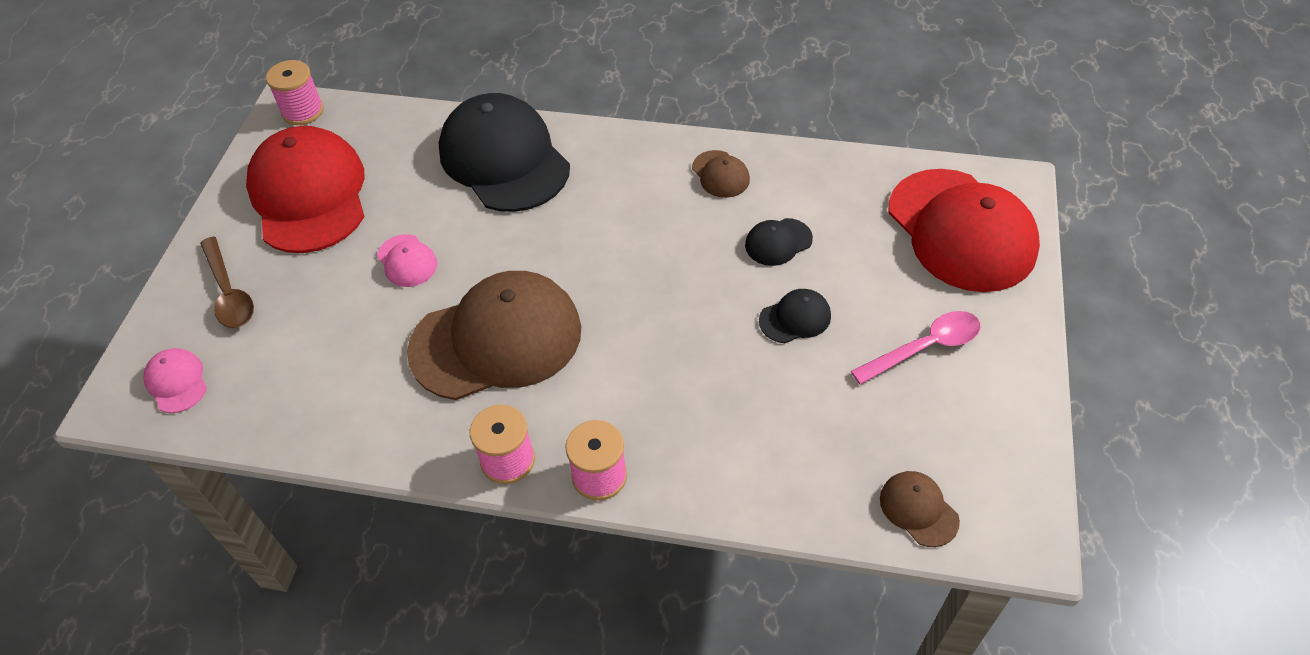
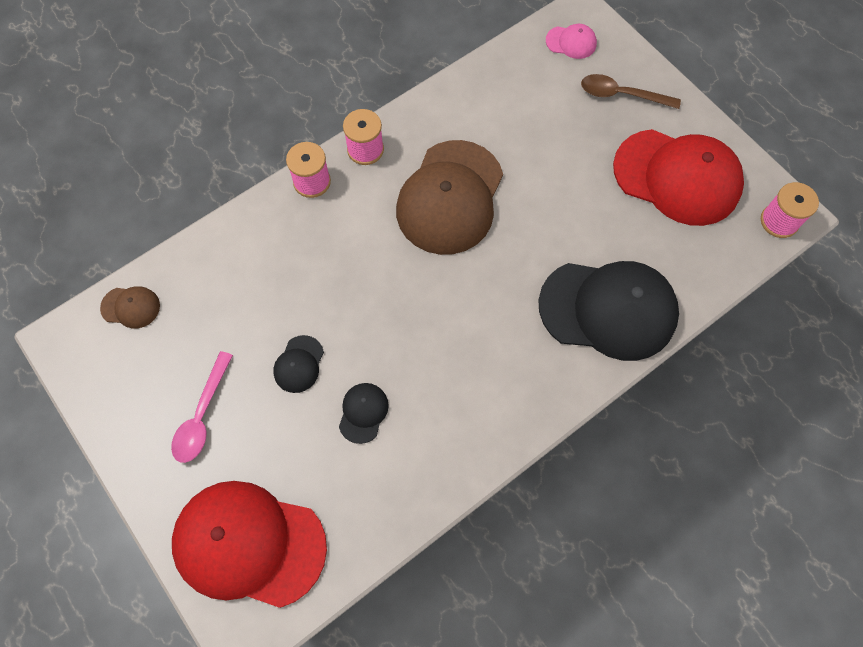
camera: 130 degrees right, 15 degrees up
pink cap [377,234,437,287] -> none
brown cap [692,150,750,198] -> none

